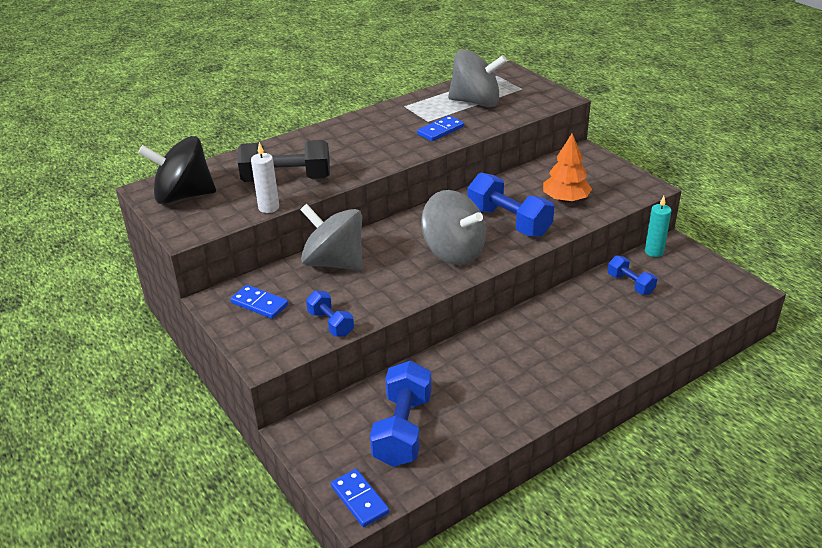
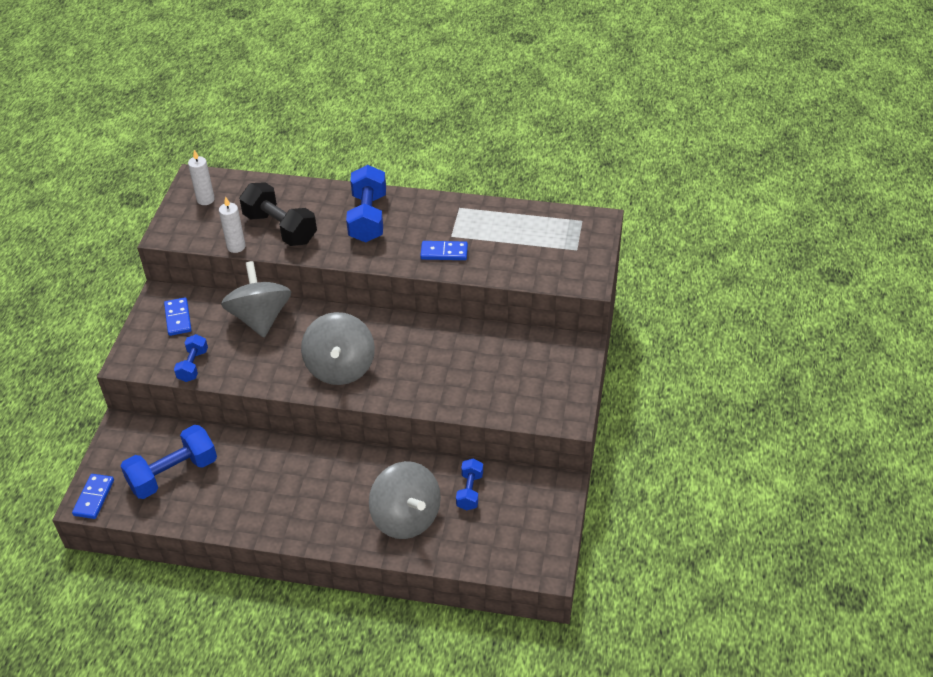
camera: 45 degrees right, 10 degrees up
black spinning top [138,136,216,204] -> white candle [188,150,215,205]
grey spinning top [448,49,507,107] -> grey spinning top moved to [369,461,441,539]
blue dumbbell [467,173,554,237] -> blue dumbbell moved to [346,165,386,243]
orange tree [543,134,592,202] -> none
turquoise candle [645,196,671,257] -> none

